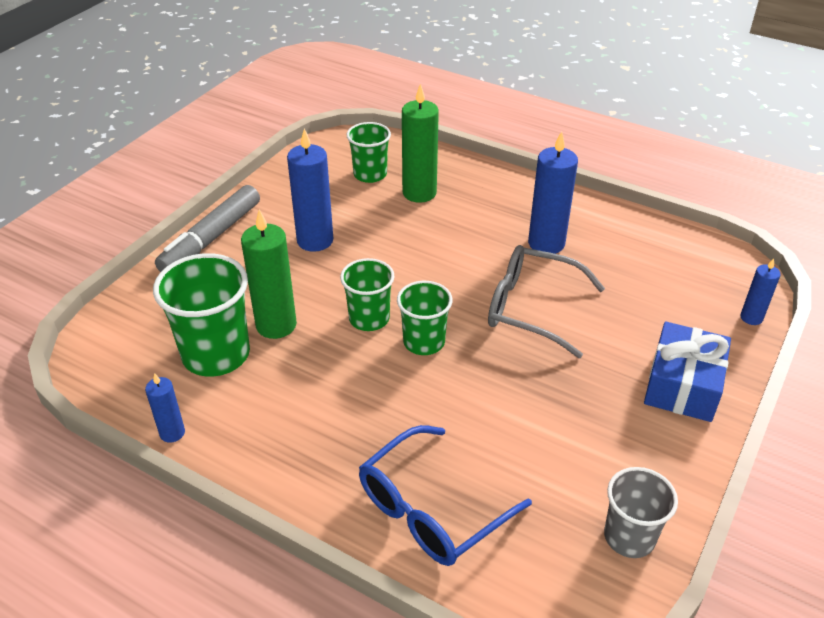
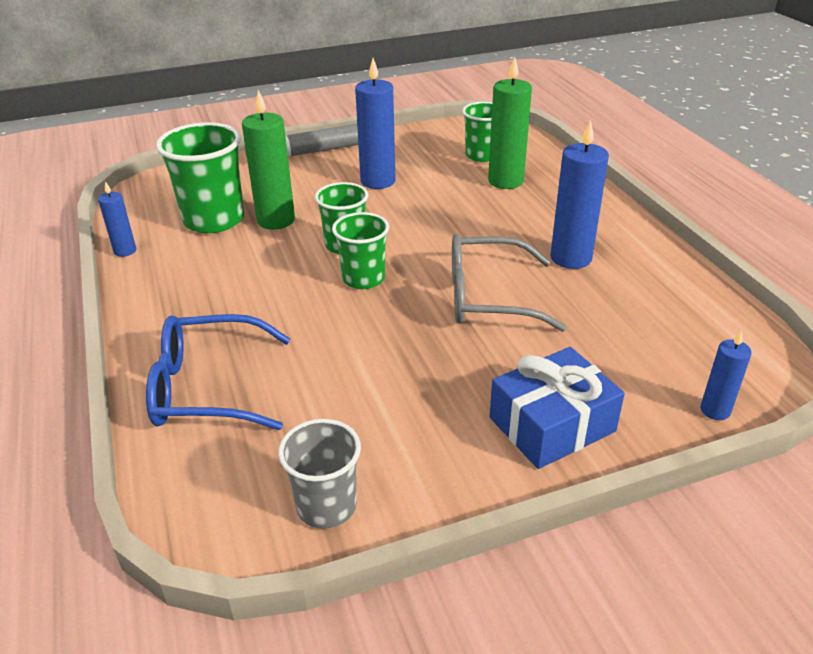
camera: 40 degrees right, 5 degrees down
grey glasses [488,245,605,358] -> grey glasses turned 60 degrees counterclockwise [452,234,567,332]

